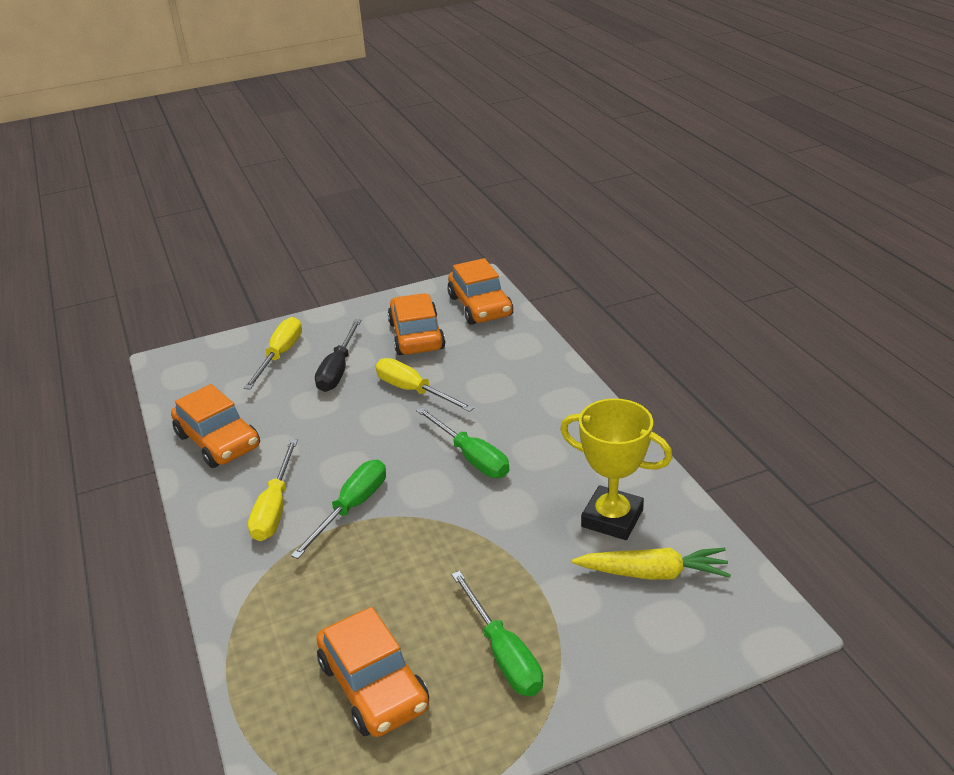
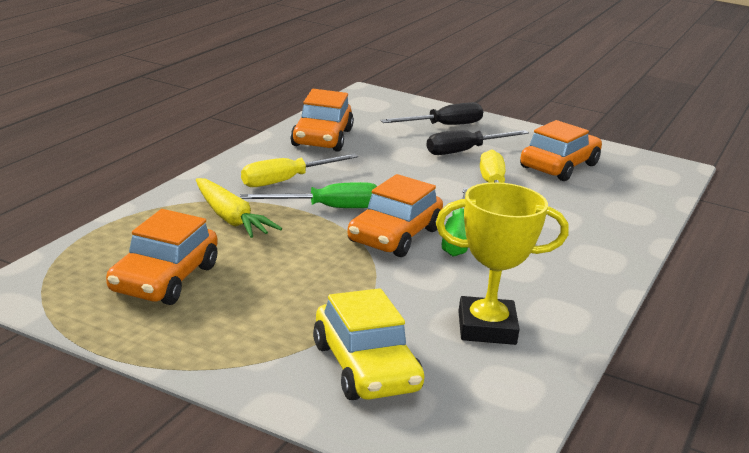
camera: 45 degrees right, 10 degrees down
yellow screwdriver [244,317,302,390] -> black screwdriver [380,102,483,125]
orange car [448,258,513,325] -> orange car moved to [347,174,443,257]
green screwdriver [451,571,543,696] -> none
yellow trophy [560,398,673,540] -> yellow trophy turned 75 degrees counterclockwise [436,182,569,345]
yellow carrot [572,548,731,580] -> yellow carrot moved to [196,178,282,238]
none -> yellow car [313,288,424,400]

